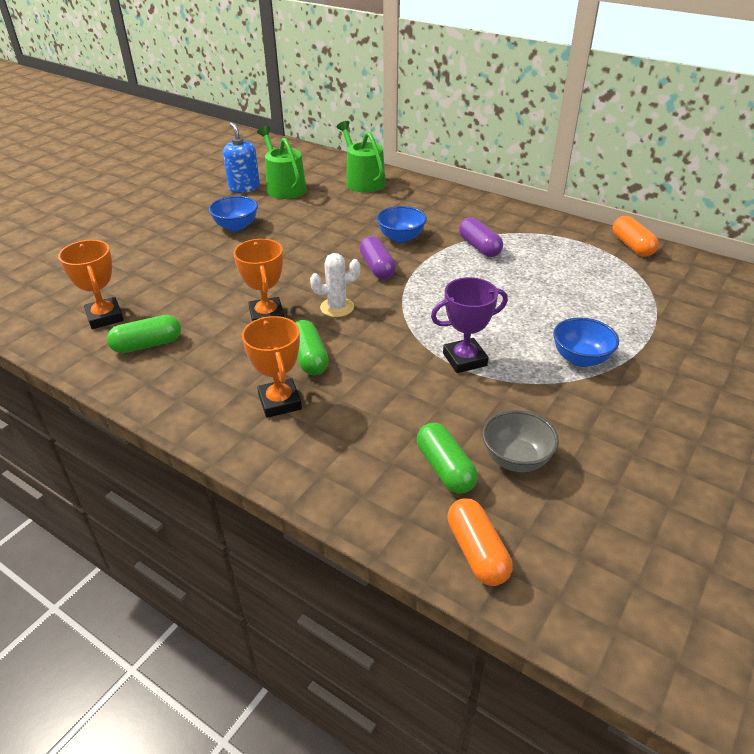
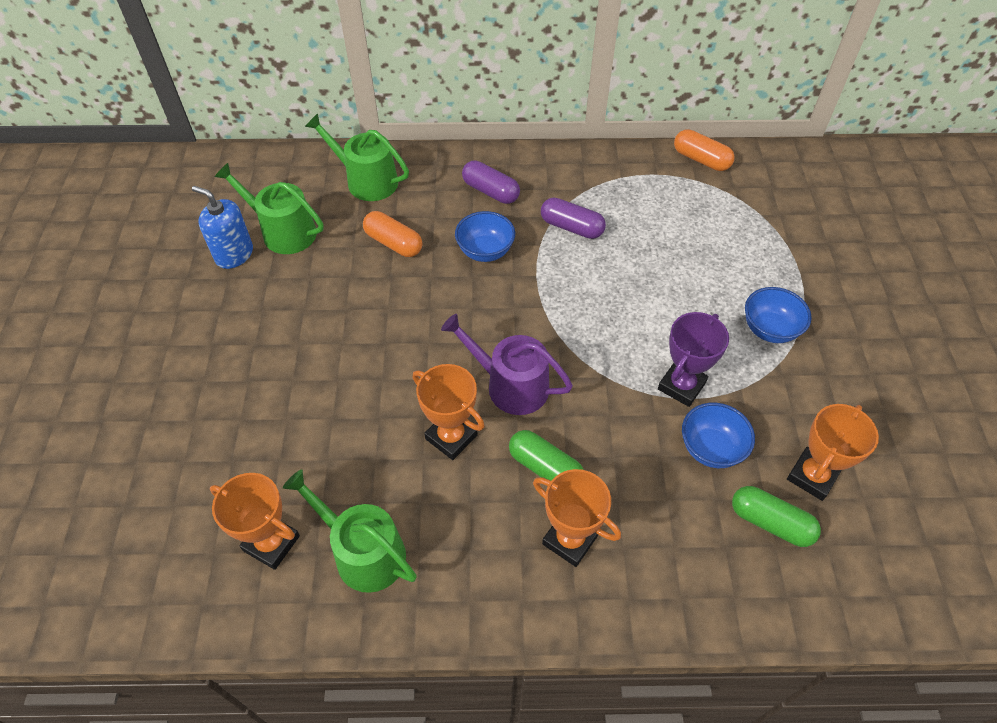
camera: 35 degrees left, 15 degrees up
green capsule [107,315,181,353] -> green watering can [283,469,417,593]
blue bowl [209,196,258,232] -> blue bowl moved to [682,403,755,468]
white cactus [310,253,360,317] -> purple watering can [441,314,573,415]
purple capsule [360,236,396,279] -> purple capsule moved to [462,160,520,204]
orange capsule [447,498,512,586] -> orange capsule moved to [363,211,422,257]
grey bowl [482,410,559,472] -> orange trophy [787,404,879,501]

